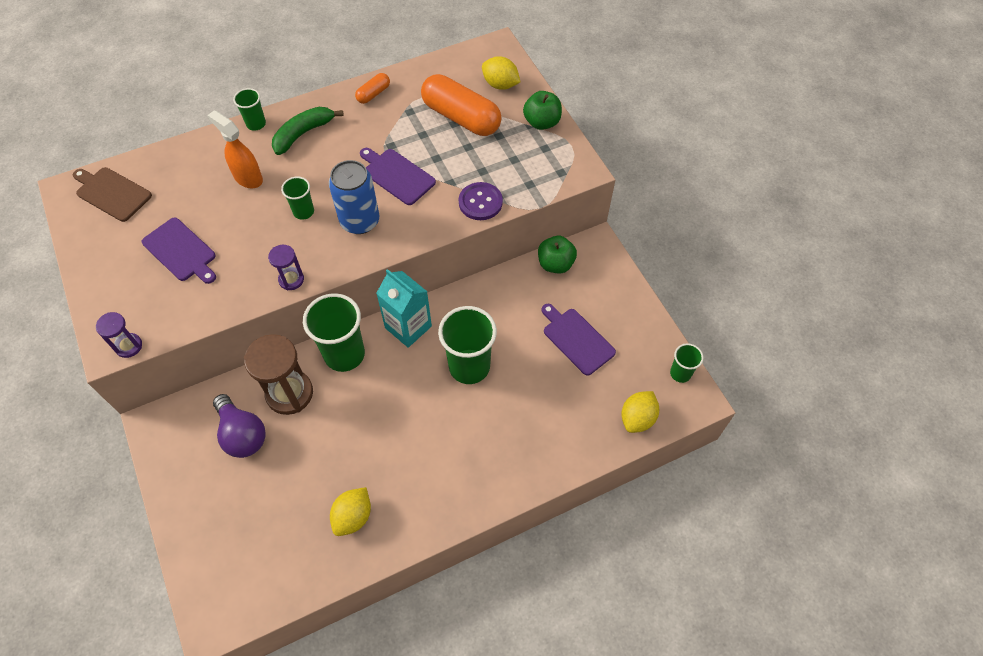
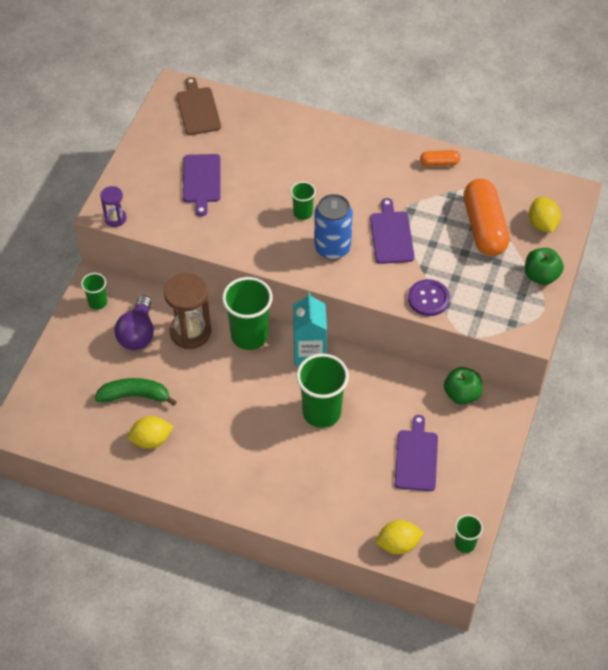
camera: 45 degrees right, 5 degrees down
orange spray bottle [207,110,263,189] -> none
green cup [233,88,266,131] -> green cup moved to [81,273,107,310]
purple hourglass [268,245,304,290] -> none
green banana [272,107,344,155] -> green banana moved to [95,378,177,406]

